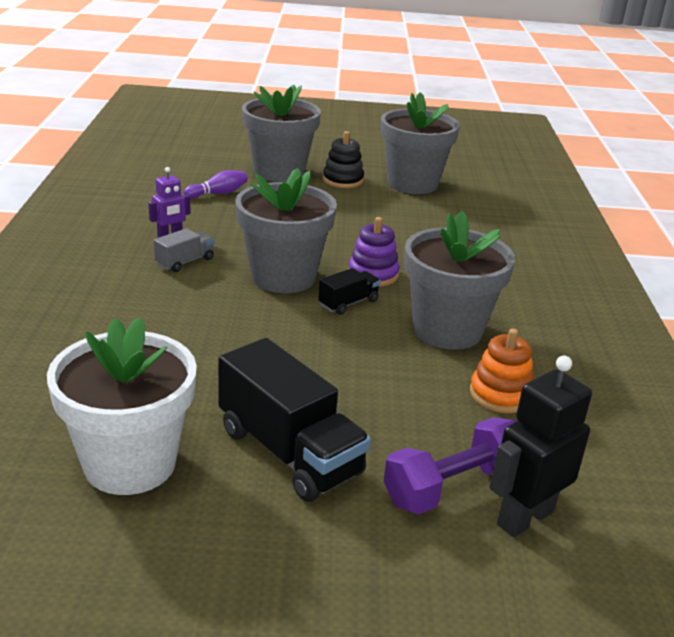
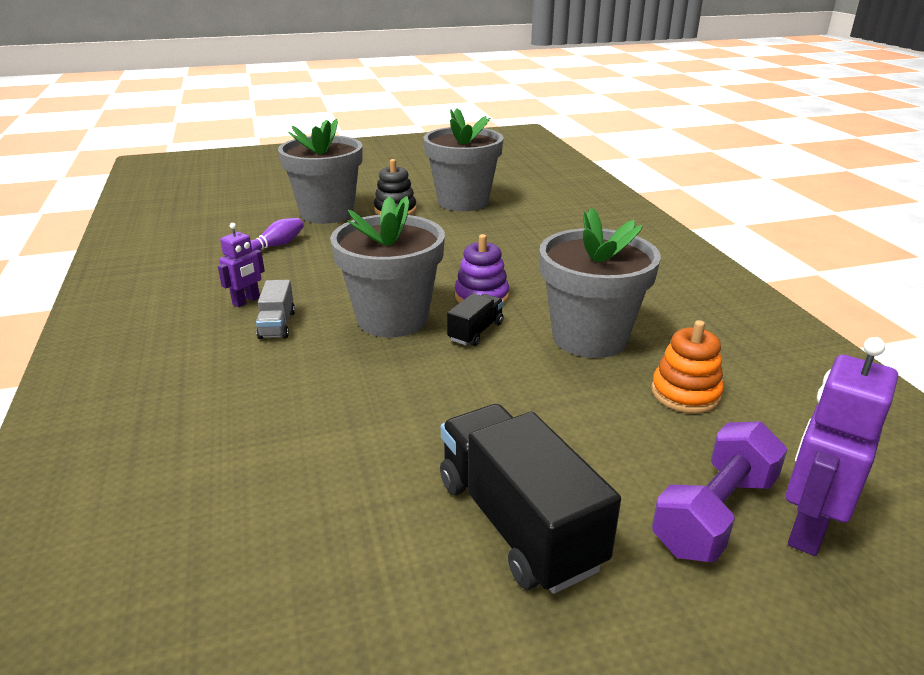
camera: 15 degrees left, 0 degrees up
white flower pot [47,317,197,495] -> none
grey truck [154,228,214,272] -> grey truck turned 150 degrees clockwise [256,280,295,339]
black truck [218,338,371,502] -> black truck turned 150 degrees counterclockwise [440,404,621,594]
black robot [489,356,592,537] -> purple robot [786,337,898,556]

